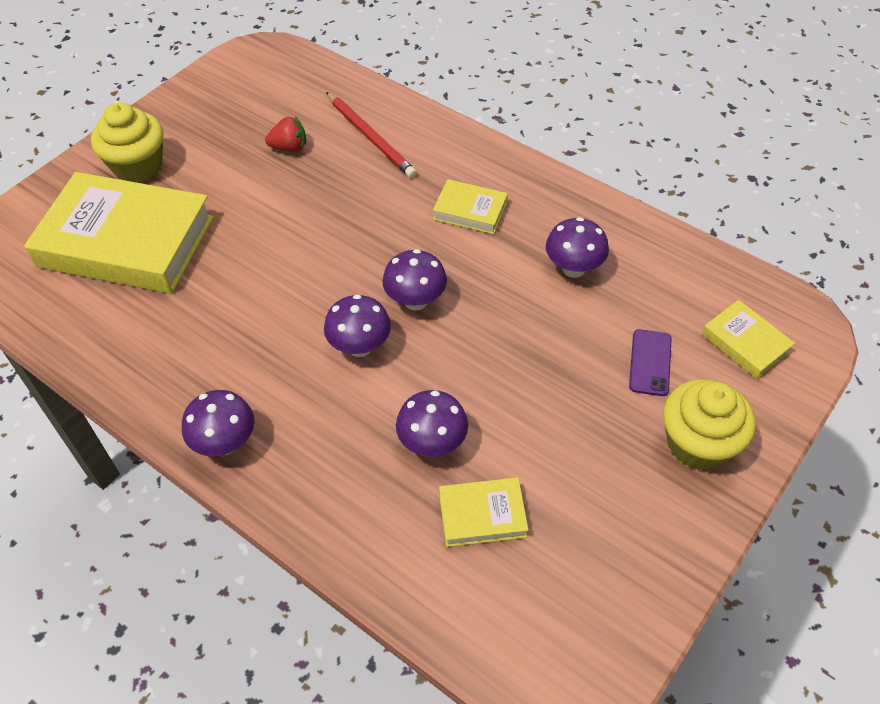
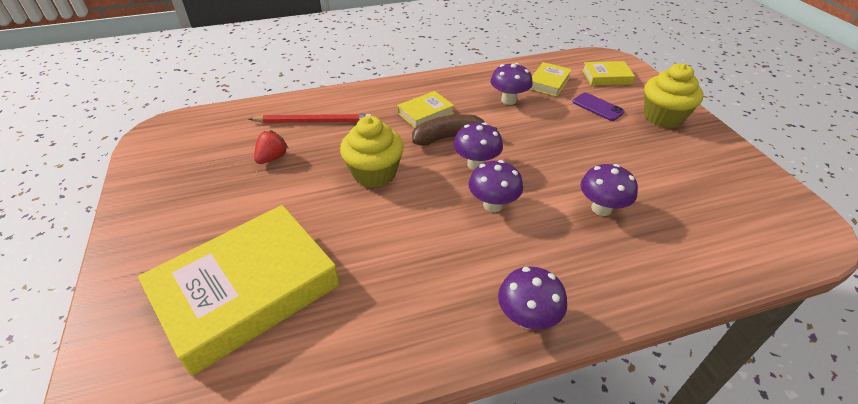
camera: 55 degrees left, 10 degrees down
yellow cupcake [91,102,164,182] -> yellow cupcake moved to [340,116,404,188]
yellow book [439,477,529,547] -> yellow book moved to [530,62,572,97]
none -> brown banana [412,114,497,146]

